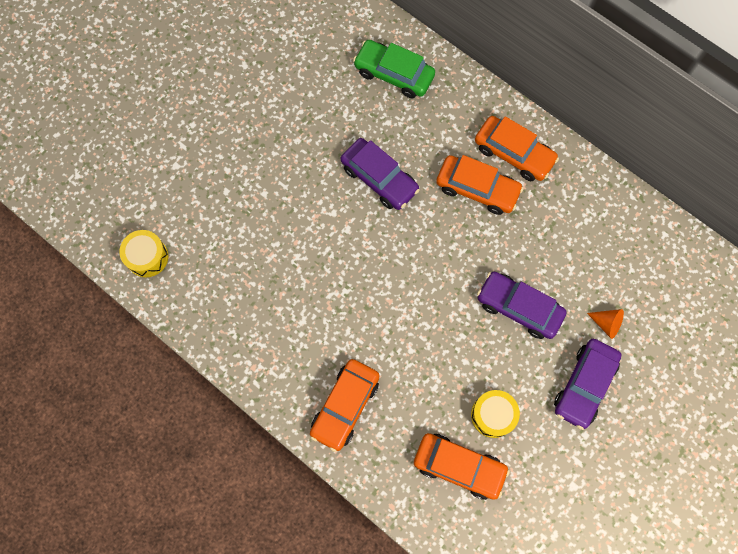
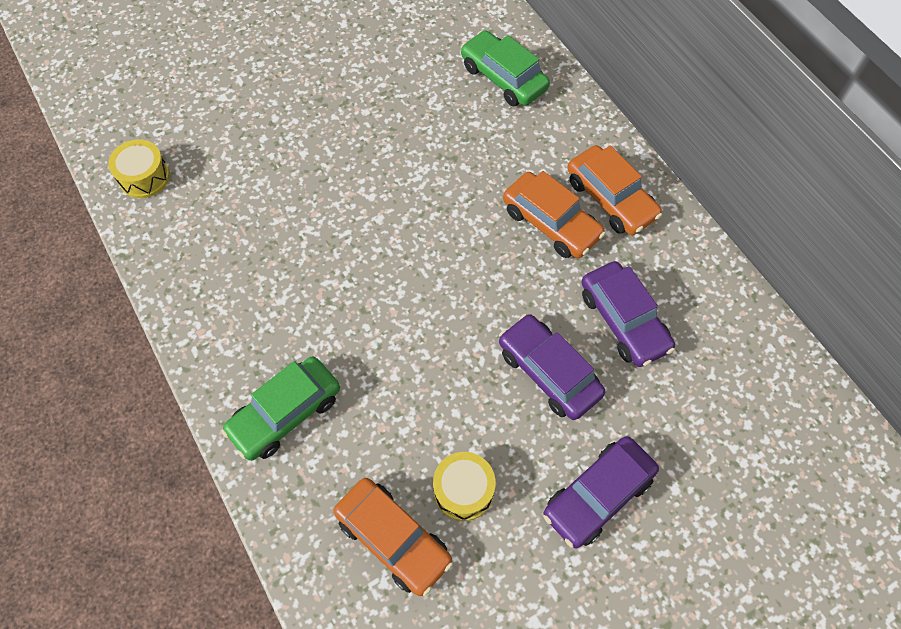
camera: 20 degrees right, 10 degrees down
orange car [310,359,380,452] -> green car [222,357,340,461]
purple car [341,138,420,210] -> purple car moved to [581,261,675,367]
orange cone [587,309,624,339] -> none

